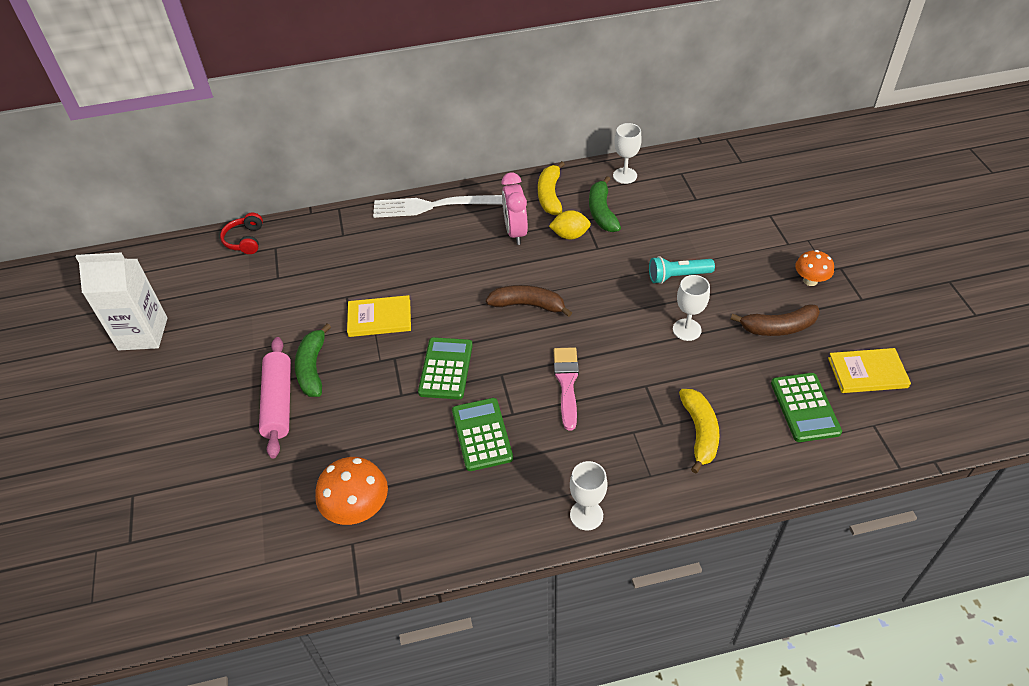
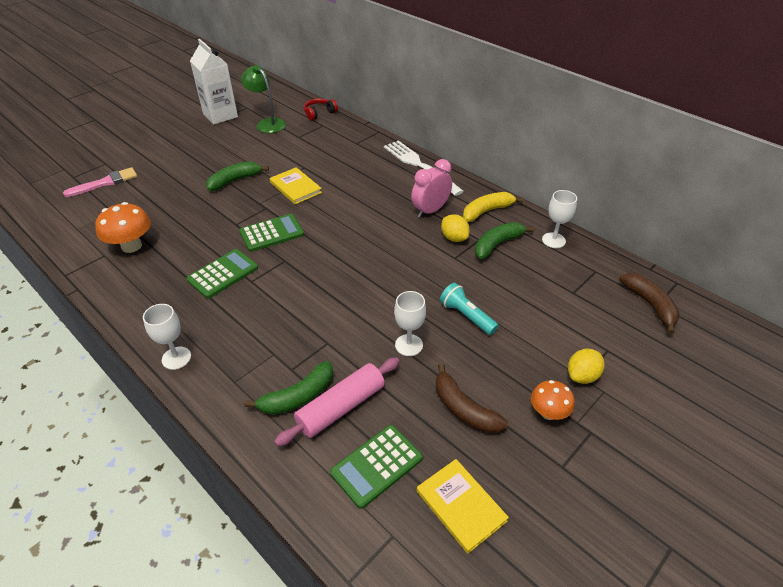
camera: 55 degrees right, 5 degrees down
pink rolling pin [259,337,291,458] -> pink rolling pin moved to [274,357,400,447]
brown banana [486,285,572,317] -> brown banana moved to [620,273,679,334]
pink brush [554,347,579,431] -> pink brush moved to [63,167,137,197]
yellow banana [679,389,720,474] -> green banana [244,361,333,415]
none -> green lamp [241,65,286,133]
none -> yellow lemon [568,349,605,384]

